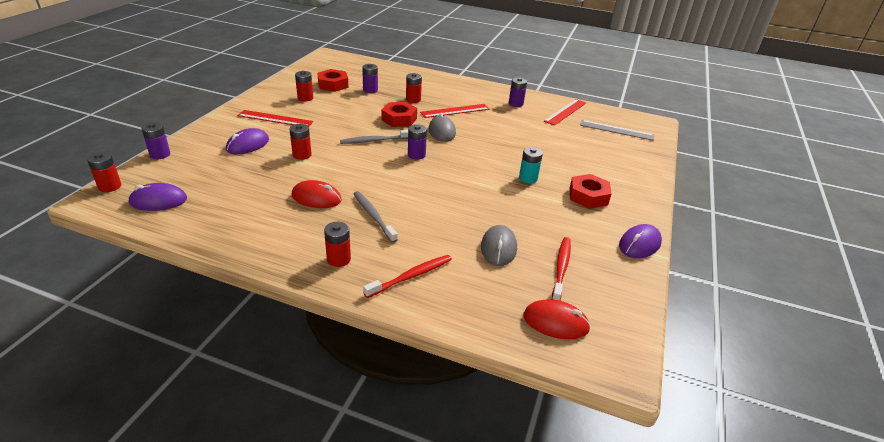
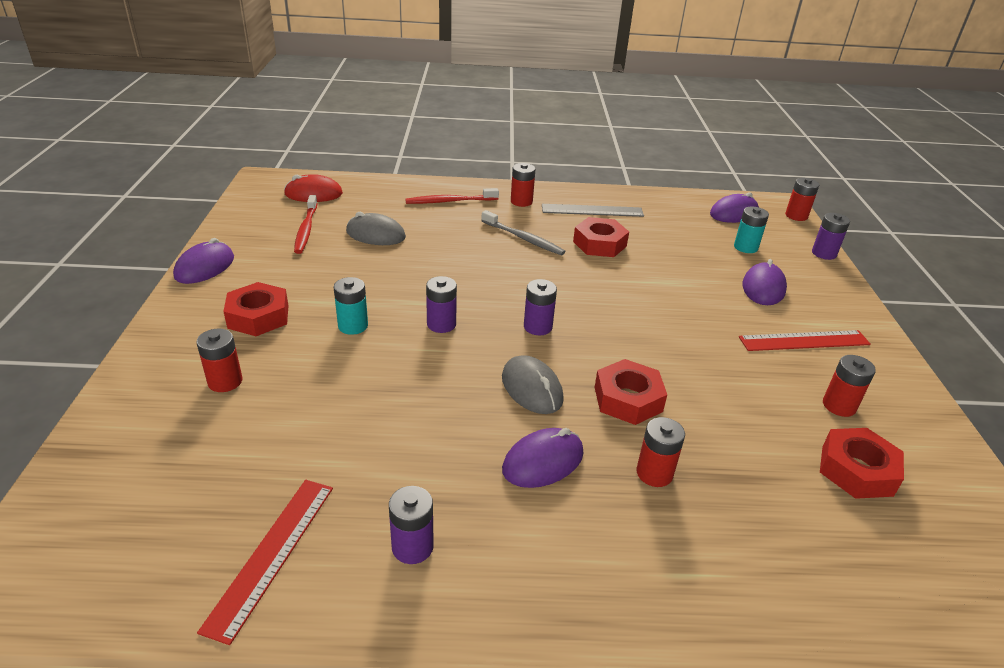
camera: 160 degrees right, 0 degrees up
red battery [289,124,312,160] -> red battery moved to [196,329,242,392]
red mouse [292,180,342,208] -> red nut [573,217,629,257]
grey toothbrush [340,130,408,144] -> none
purple battery [362,64,378,93] -> purple battery moved to [426,276,457,333]
red toothbrush [363,255,452,298] -> red toothbrush turned 45 degrees clockwise [405,188,499,204]
red ruler [420,104,489,118] -> purple mouse [502,428,584,488]
grey mouse [481,225,517,266] -> grey mouse turned 60 degrees counterclockwise [346,212,406,245]
grey ruler [580,120,654,141] -> grey ruler moved to [542,204,644,217]
none -> turquoise battery [734,207,769,253]

